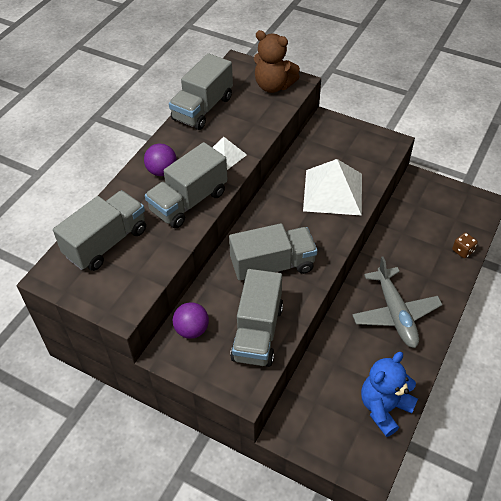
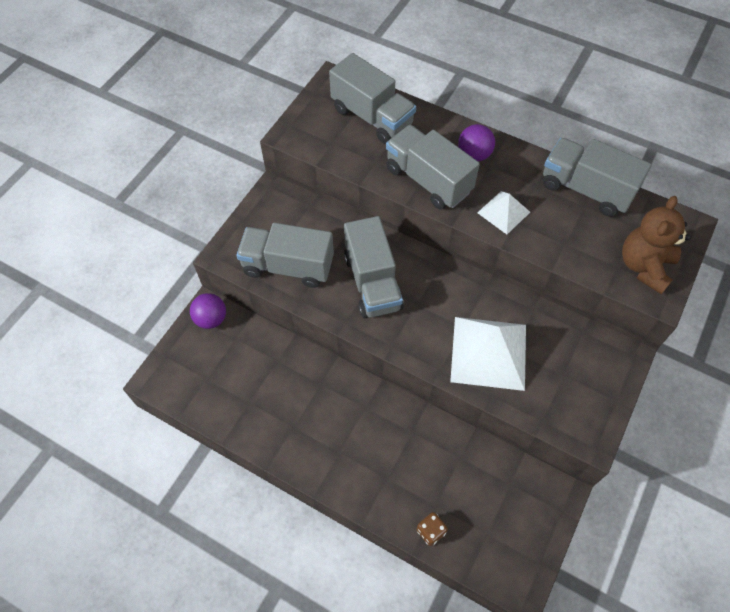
camera: 90 degrees right, 10 degrees up
purple ball [173,302,209,339] -> purple ball moved to [190,293,226,329]
grey plane [352,257,442,348] -> none
blue teddy bear [361,352,418,437] -> none

